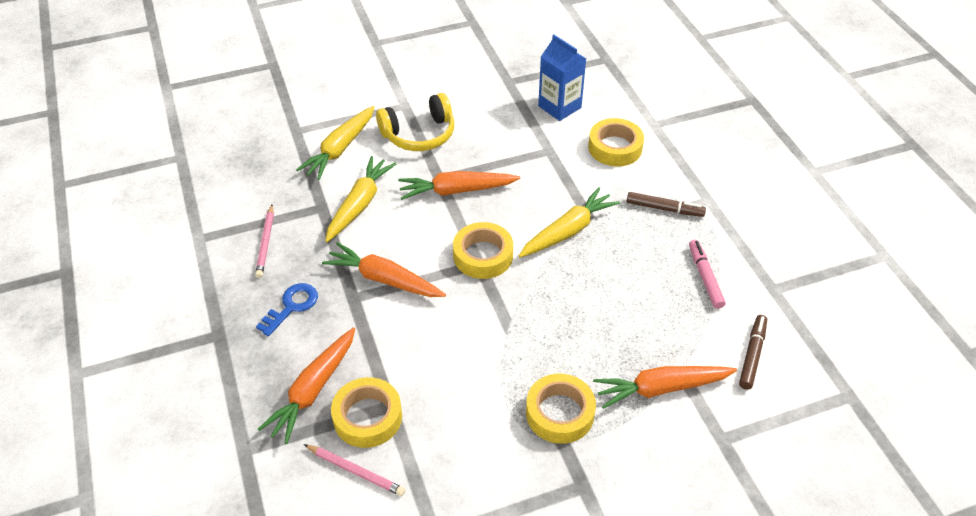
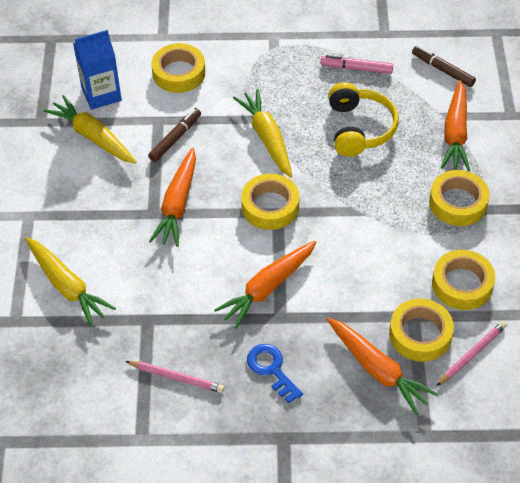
camera: 70 degrees left, 5 degrees up
yellow carrot [325,156,396,242] -> yellow carrot moved to [44,95,137,164]
yellow headphones [376,93,454,151] -> yellow headphones moved to [328,82,399,157]
brown marker [627,192,706,217] -> brown marker moved to [148,108,201,162]
none -> yellow tape [432,250,495,310]

